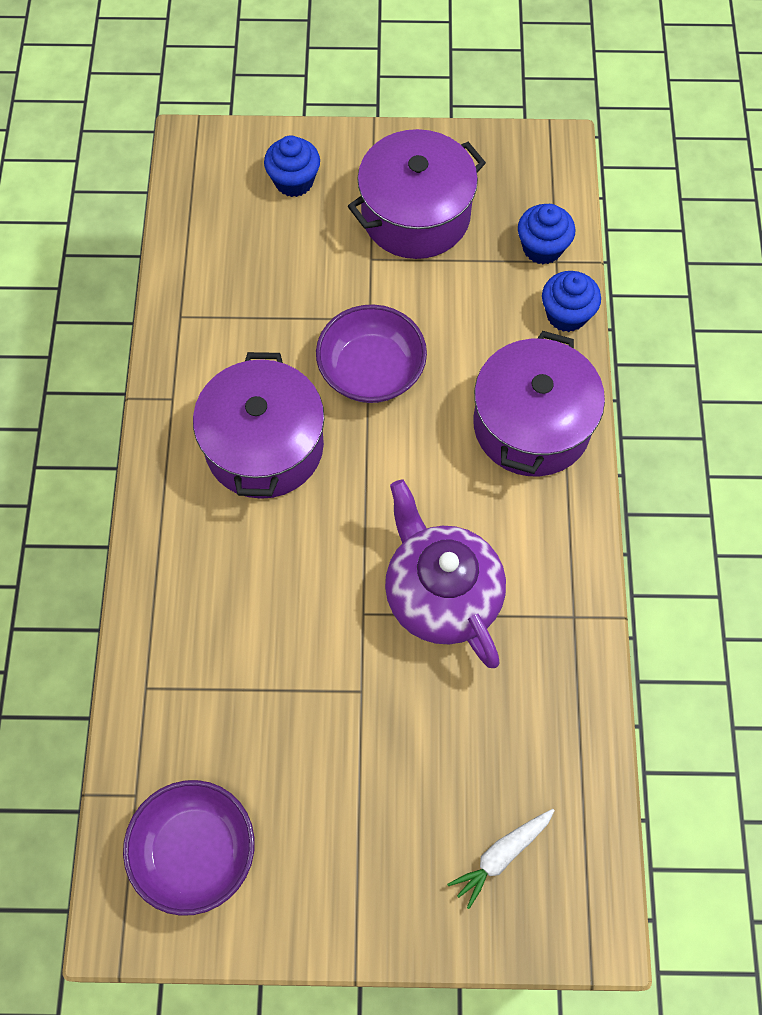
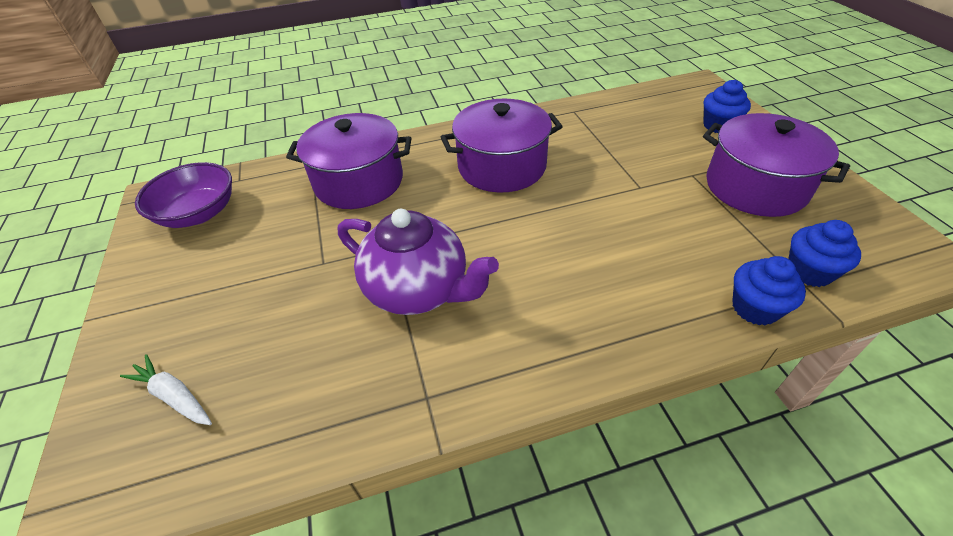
camera: 75 degrees right, 20 degrees down
purple bowl [316,304,427,403] -> none
purple teapot [385,480,506,668] -> purple teapot turned 75 degrees clockwise [338,209,499,315]
purple pot [473,331,605,476] -> purple pot moved to [286,113,411,209]

